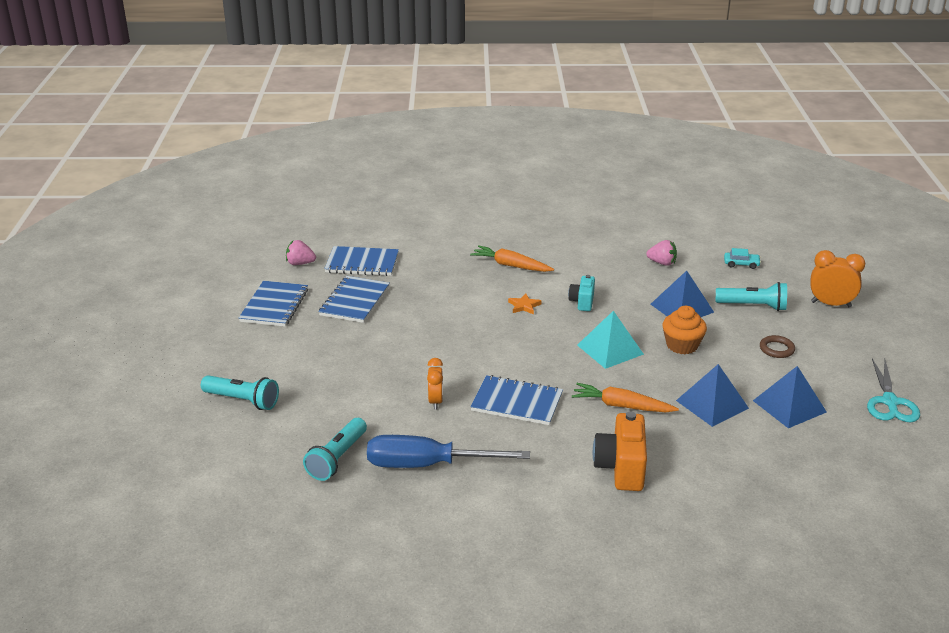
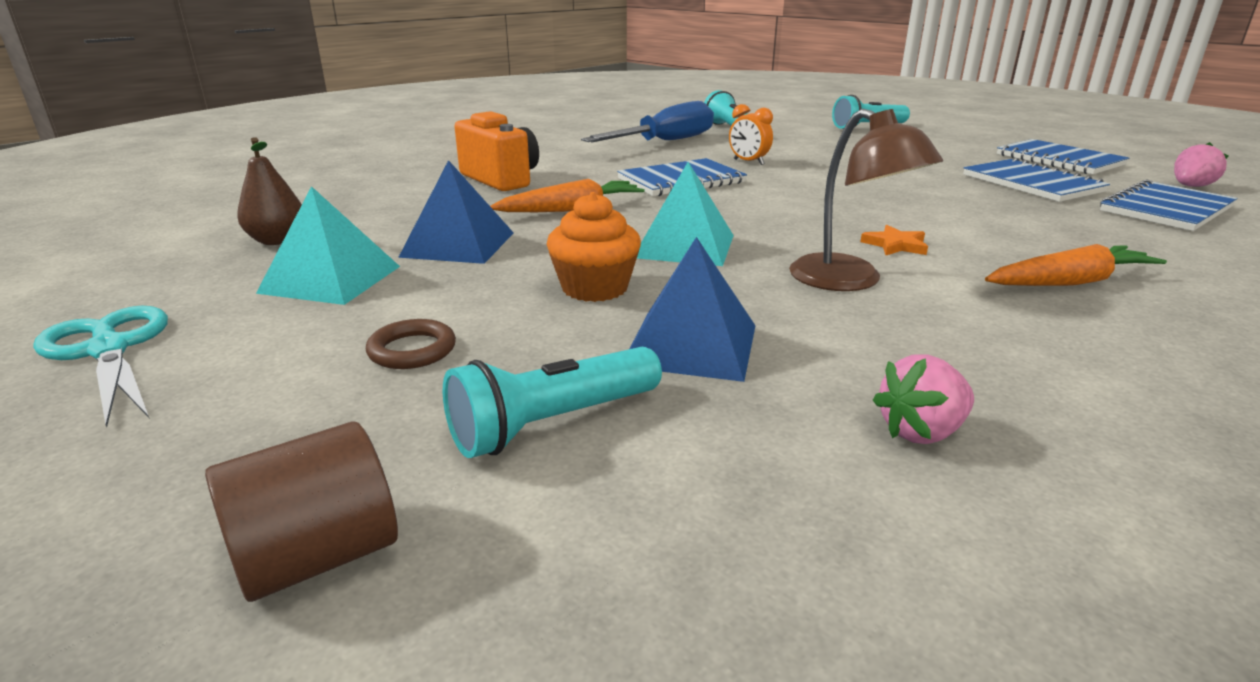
camera: 135 degrees right, 5 degrees down
turquoise camera [568,275,595,311] -> brown lamp [789,108,943,291]
turquoise car [724,248,761,269] -> none
blue pyramid [753,366,827,428] -> turquoise pyramid [256,186,400,305]
orange clock [810,250,865,307] -> brown cylinder [205,421,398,602]
none -> brown pear [237,137,302,245]

